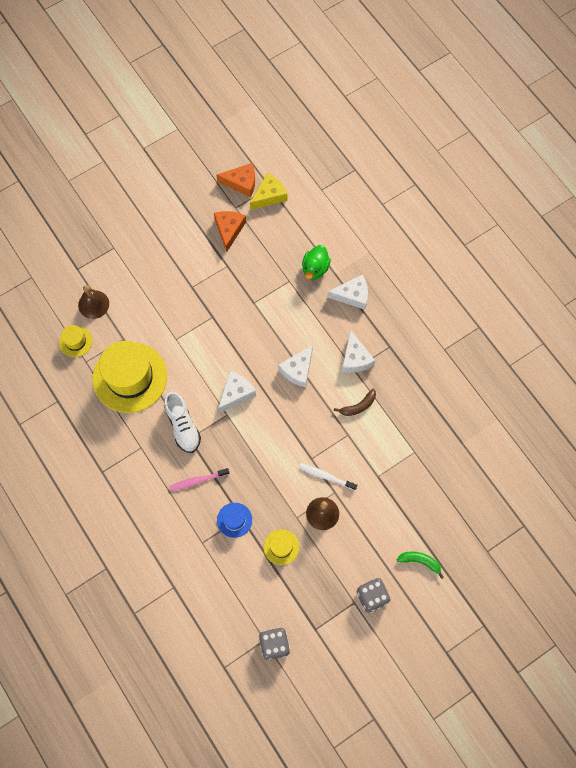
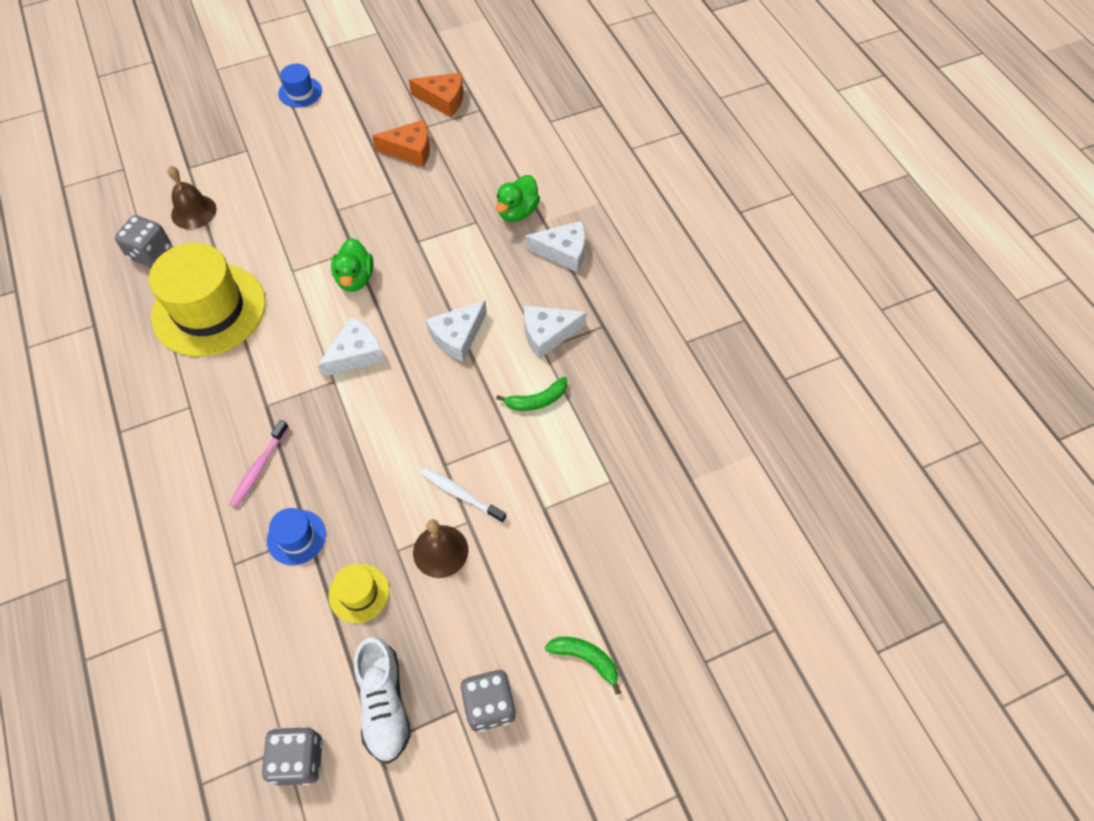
camera: 10 degrees right, 10 degrees down
yellow hat [59,325,93,357] -> grey dice [115,215,171,267]
white shoe [164,392,201,453] -> white shoe moved to [354,637,411,764]
pink toothbrush [170,468,229,491] -> pink toothbrush turned 60 degrees counterclockwise [229,420,289,508]
orange cheese [214,211,246,252] -> orange cheese turned 75 degrees clockwise [372,120,430,167]
yellow cheese [250,173,287,210] -> none
brown banana [334,389,376,416] -> green banana [496,377,567,411]
white cheese [342,330,375,373] -> white cheese turned 75 degrees clockwise [524,305,587,359]
none -> blue hat [278,64,322,108]
none -> green duck [331,238,373,292]

